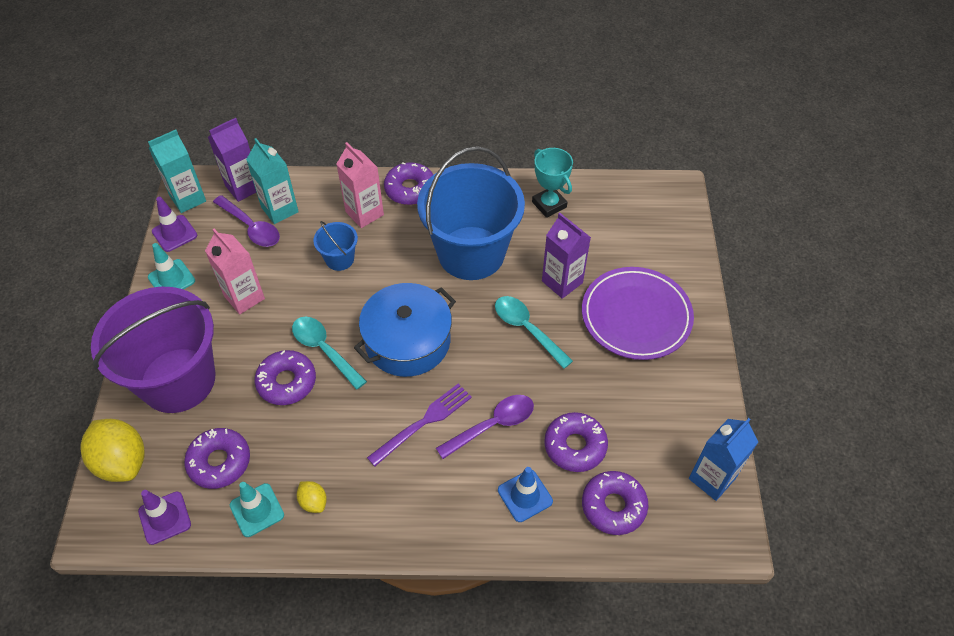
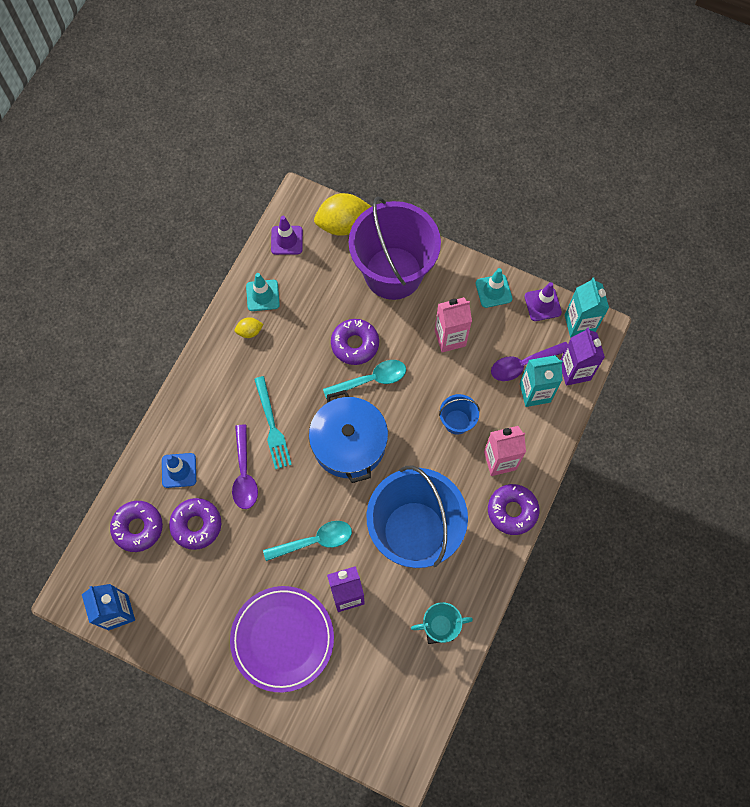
camera: 115 degrees right, 15 degrees up
purple donut [184,428,250,489] -> none
purple fork [367,384,472,466] -> turquoise fork [254,376,292,469]

